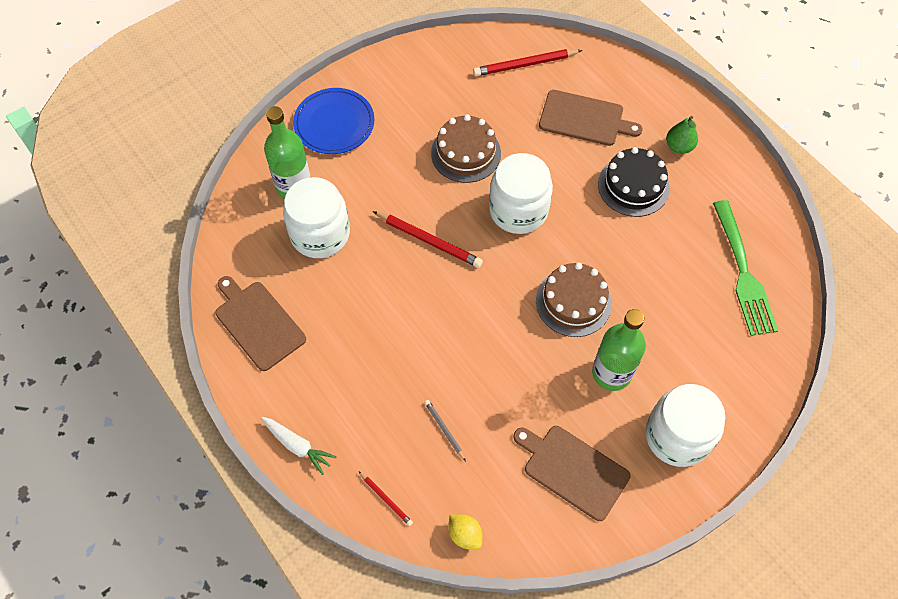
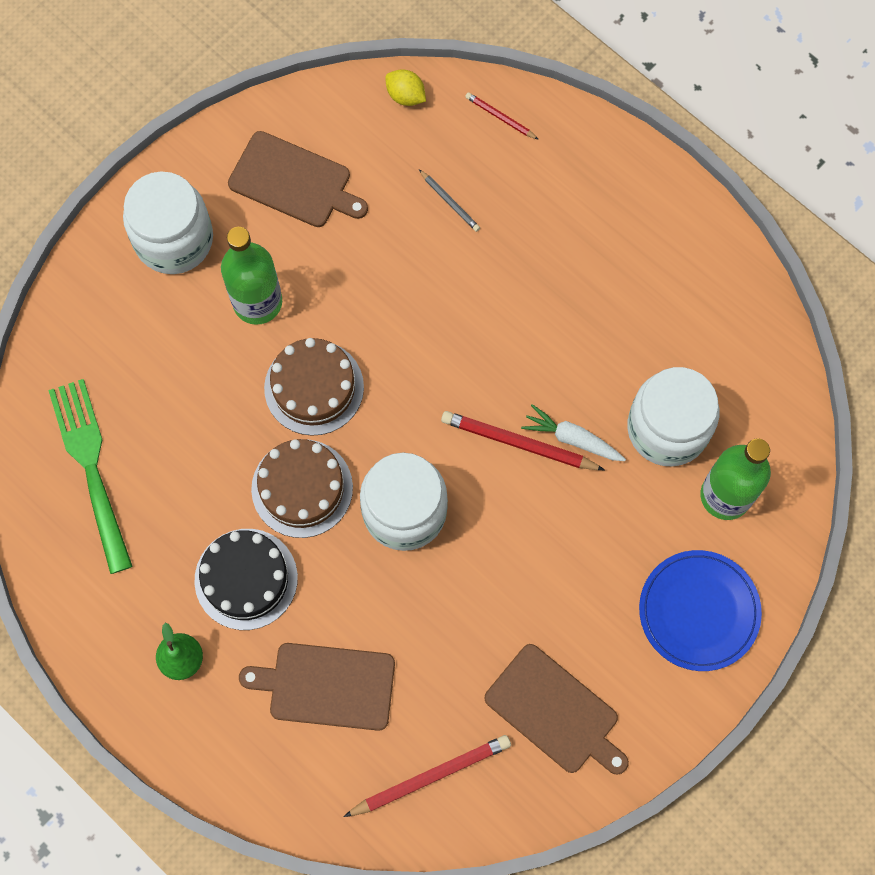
camera: 170 degrees right, 10 degrees up
brown cutting board [215,276,306,371] -> brown cutting board moved to [484,644,629,775]
white carrot [261,417,337,475] -> white carrot moved to [521,404,626,461]
brown cake [431,114,501,183] -> brown cake moved to [251,439,353,538]

